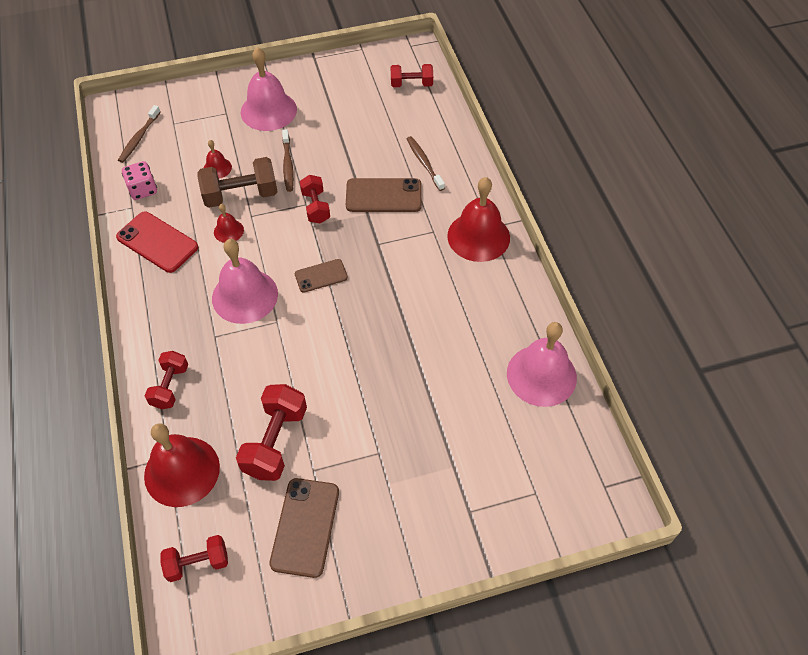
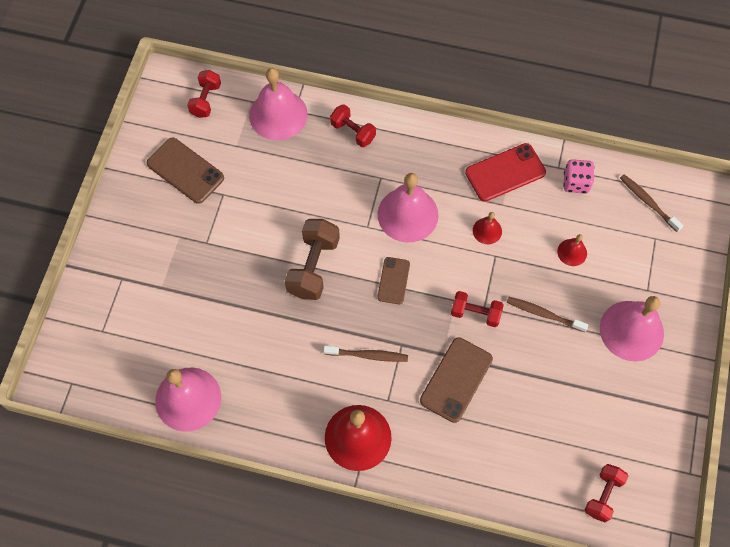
camera: 120 degrees right, 10 degrees up
red bell [144,423,220,507] -> pink bell [249,68,308,140]
brown dumbbell [197,157,278,208] -> brown dumbbell moved to [285,219,340,300]
red dumbbell [236,384,307,481] -> none
brown toothbrush [407,136,445,191] -> brown toothbrush moved to [324,346,408,362]

